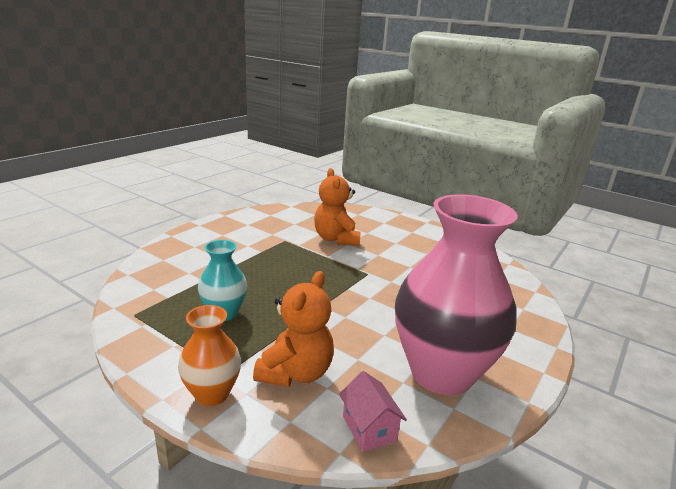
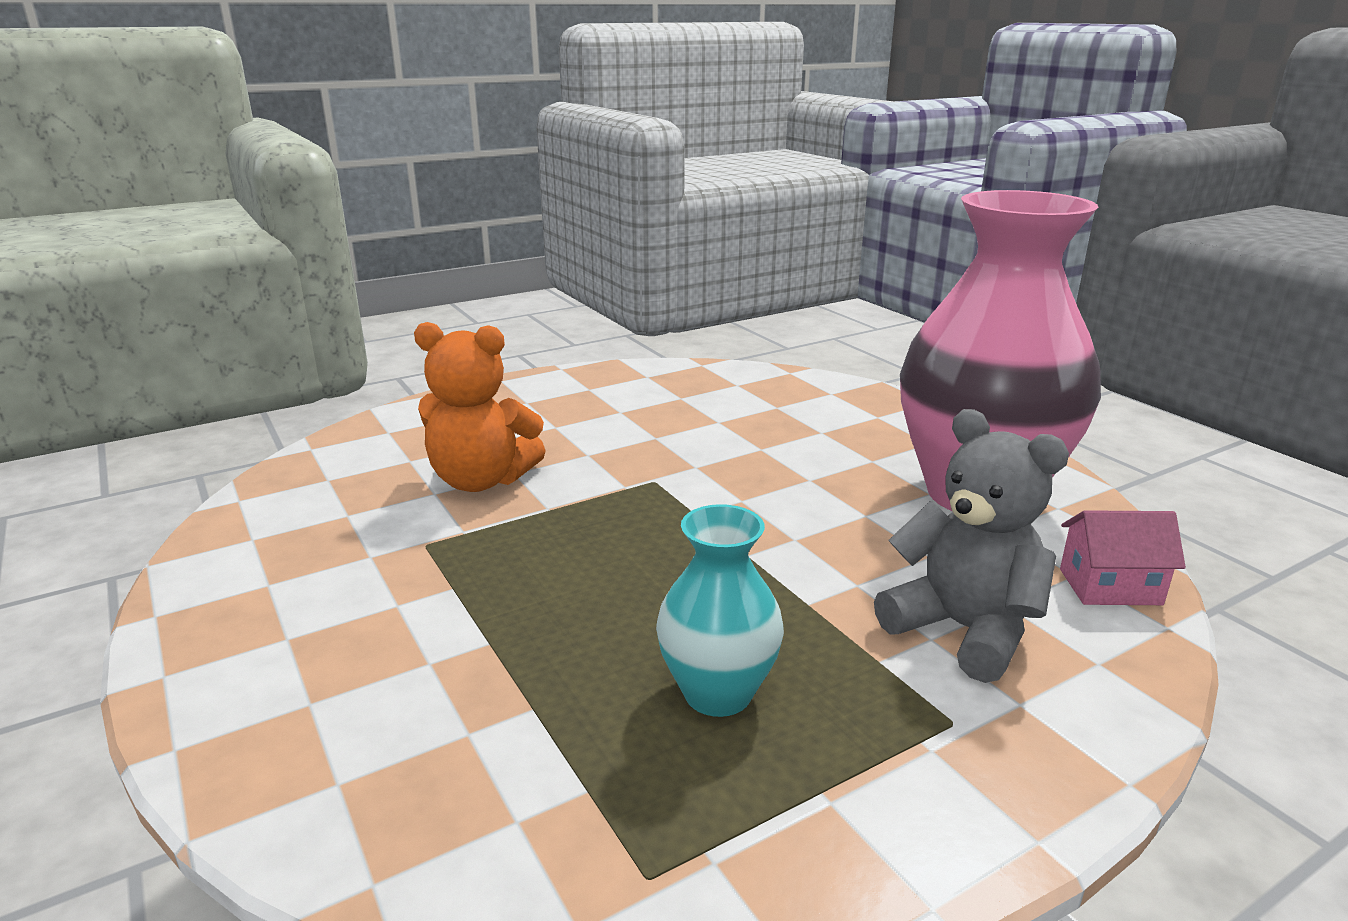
camera: 65 degrees left, 0 degrees up
orange vase [178,305,241,406] -> none
orange teddy bear [253,271,334,387] -> grey teddy bear [874,409,1069,683]

